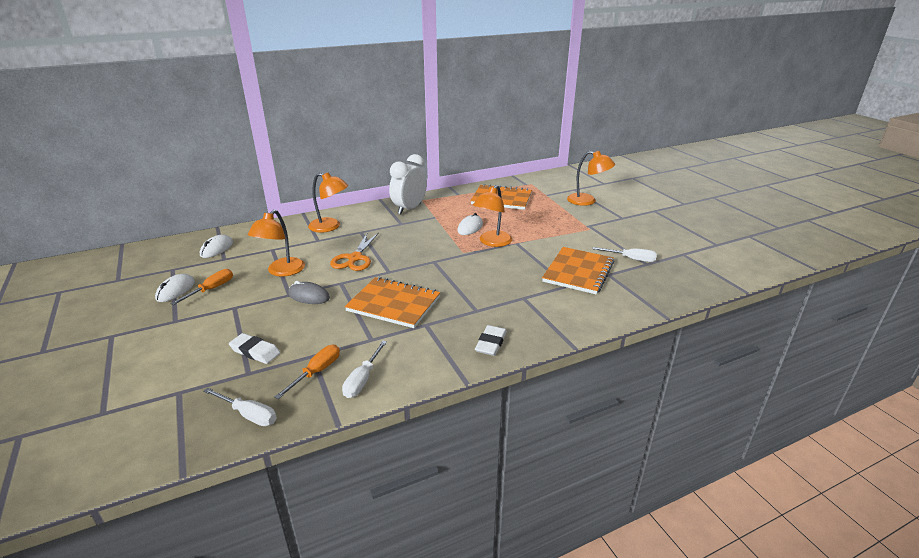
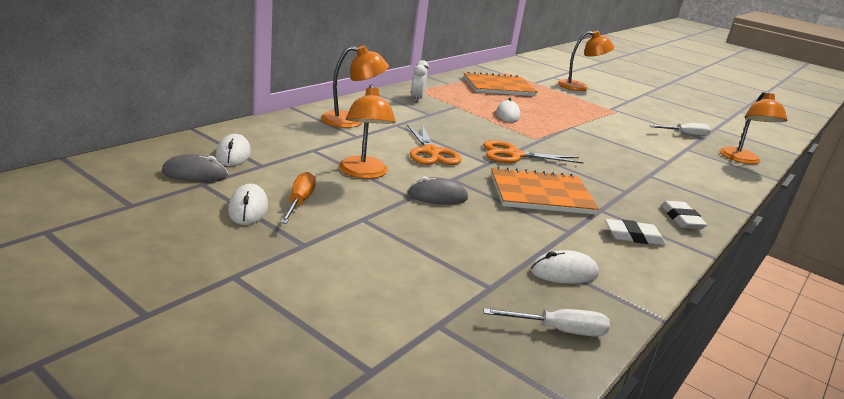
camera: 30 degrees left, 5 degrees down
white eraser [229,333,280,364] -> white eraser moved to [605,219,666,245]
orange screwdriver [274,345,340,399] -> white mouse [530,250,599,284]
white screwdriver [342,341,387,398] -> none
white clock [389,154,427,214] -> white clock [411,60,429,103], size x0.57
orange lamp [473,185,512,247] -> orange lamp moved to [720,91,787,164]
orange notebook [542,247,614,294] -> none
none -> grey mouse [162,154,228,182]
none -> orange scissors [483,140,583,164]

